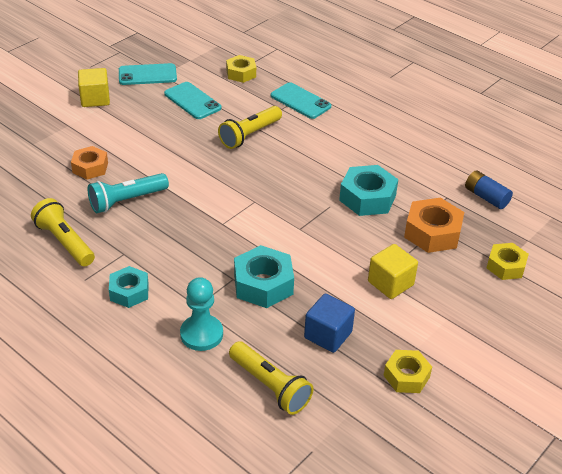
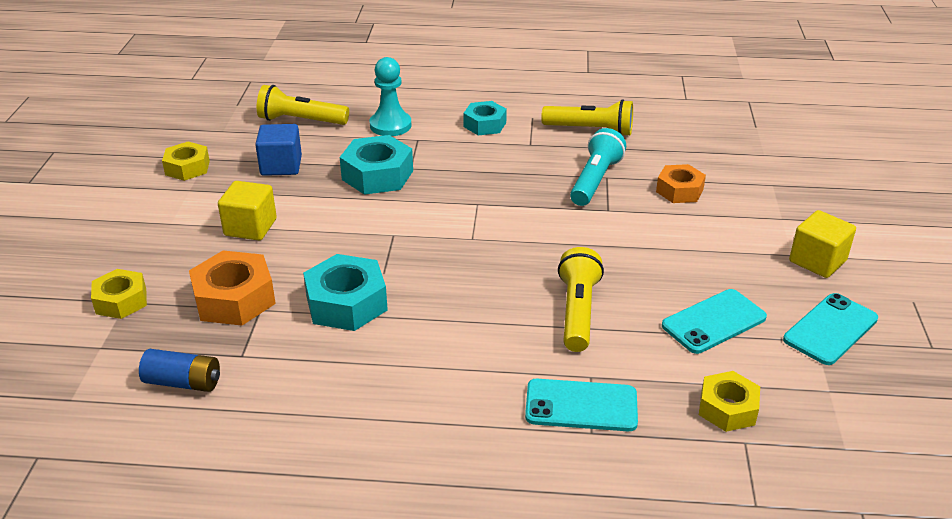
camera: 145 degrees right, 5 degrees down
turquoise phone [164,82,222,119] -> turquoise phone turned 45 degrees counterclockwise [662,289,767,354]

